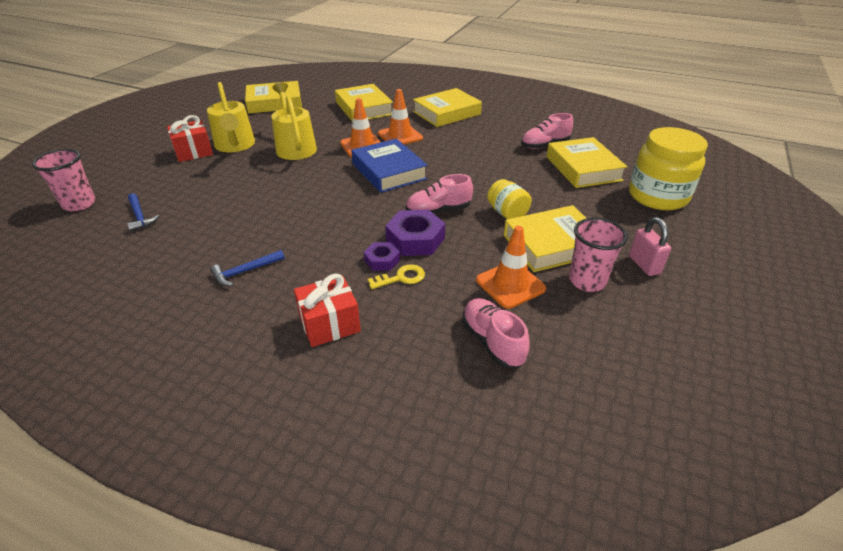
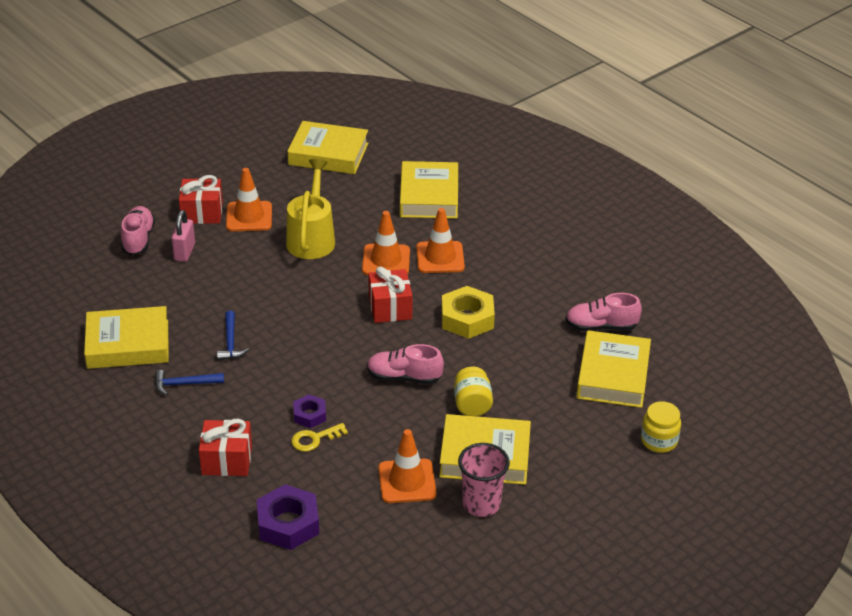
camera: 25 degrees right, 0 degrees up
pink cup [32,149,95,211] -> none
blue hammer [127,193,159,232] -> blue hammer moved to [217,311,249,360]
yellow watering can [207,82,255,152] -> orange traffic cone [226,168,272,231]
blue book [351,138,428,193] -> red gift [368,267,413,323]
yellow key [368,264,425,289] -> yellow key turned 150 degrees clockwise [291,423,348,452]
purple nut [385,210,445,256] -> purple nut moved to [257,484,319,550]
yellow book [413,88,482,127] -> yellow book moved to [84,306,169,369]
pink shoe [462,298,530,368] -> pink shoe moved to [121,206,155,255]
yellow jar [629,127,708,210] -> yellow jar [641,401,681,453], size x0.52
pink padlock [629,217,671,276] -> pink padlock moved to [172,210,195,262]
none -> yellow nut [442,286,495,339]

